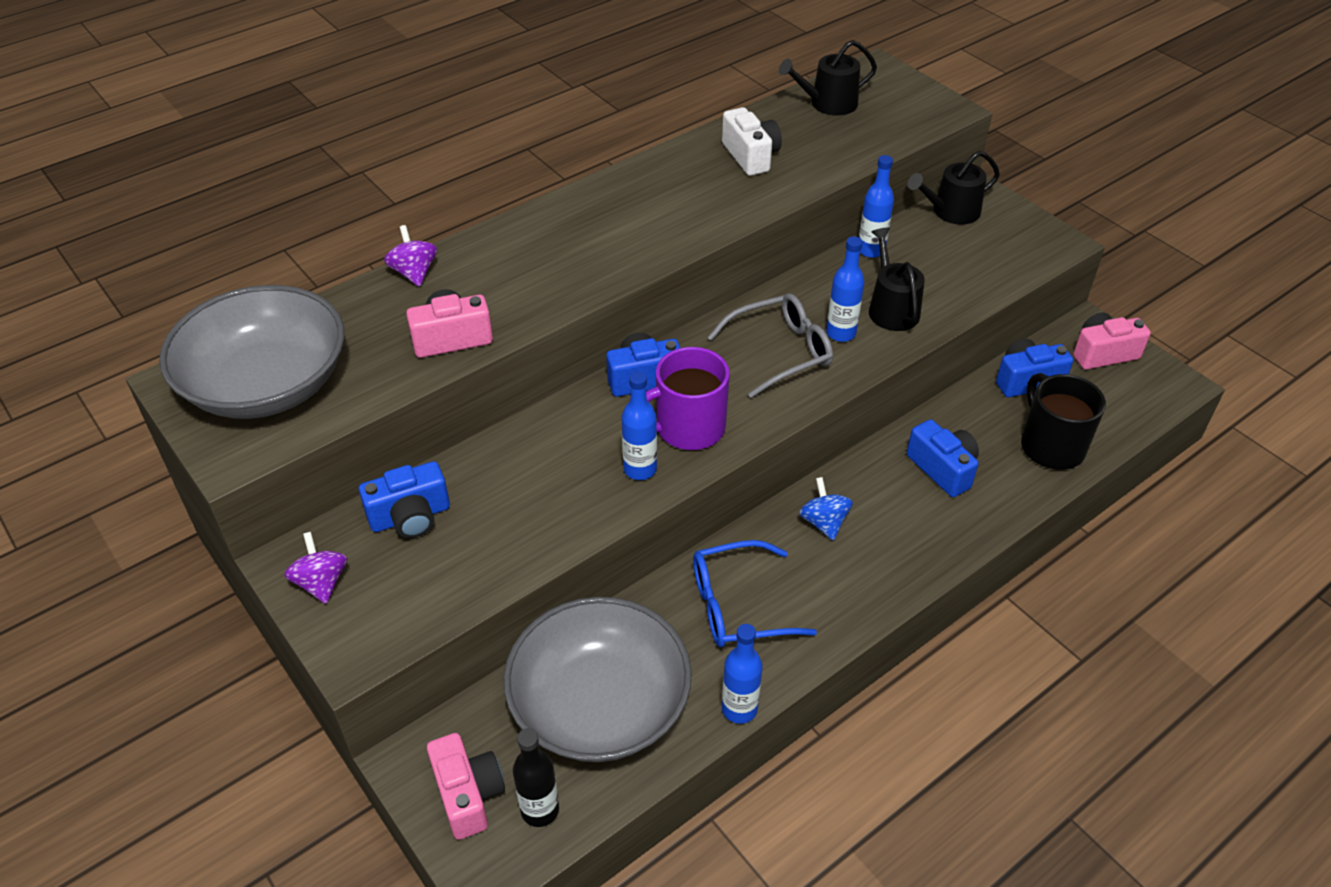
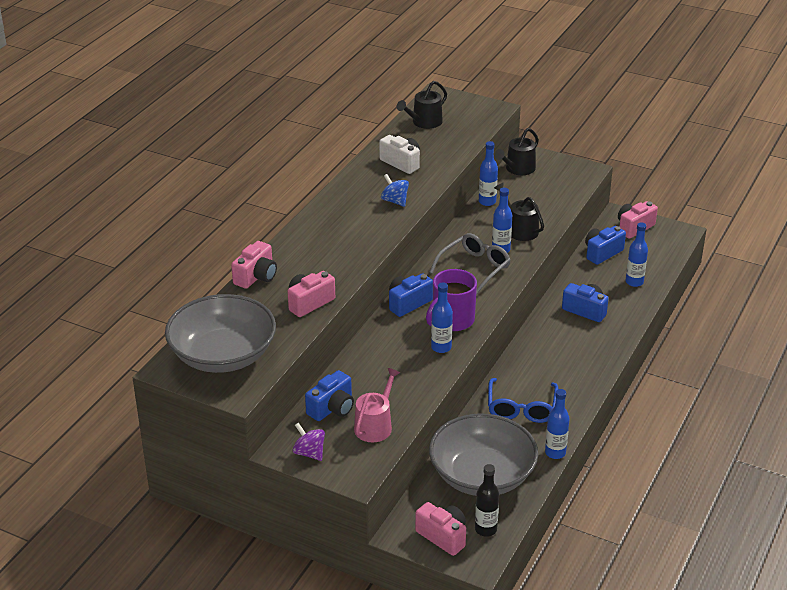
camera: 25 degrees left, 10 degrees down
purple spinning top [384,225,437,287] -> pink camera [231,241,277,289]
blue glasses [693,540,817,647] -> blue glasses turned 45 degrees counterclockwise [488,378,559,423]
blue spinning top [799,477,853,540] -> blue spinning top moved to [381,174,409,207]
black mug [1021,373,1106,470] -> blue bottle [626,222,648,287]
none -> pink watering can [354,368,400,442]

